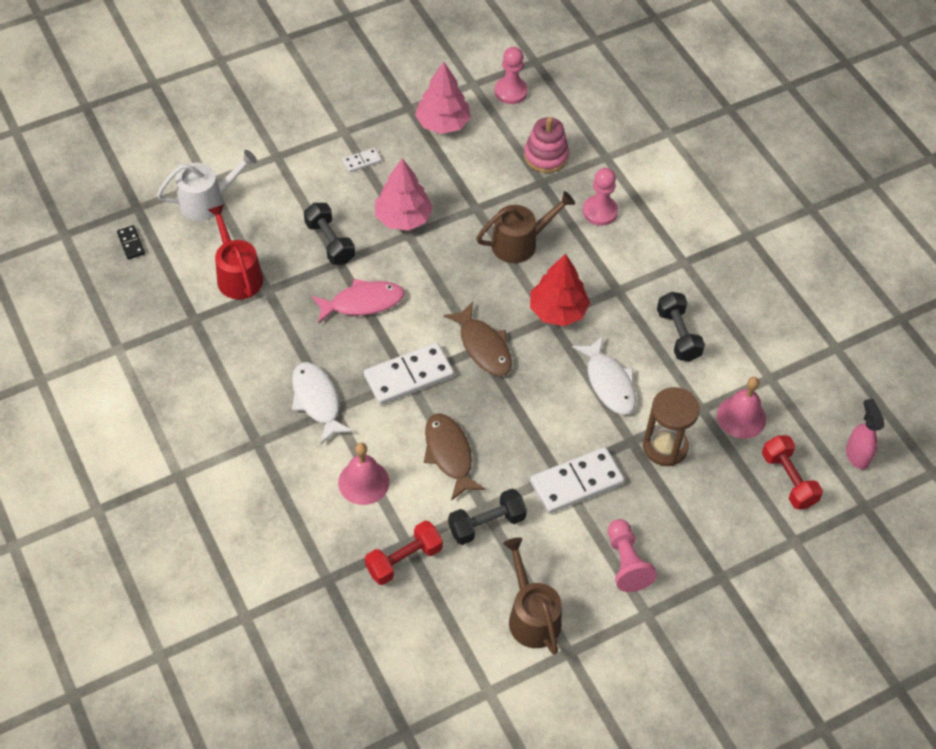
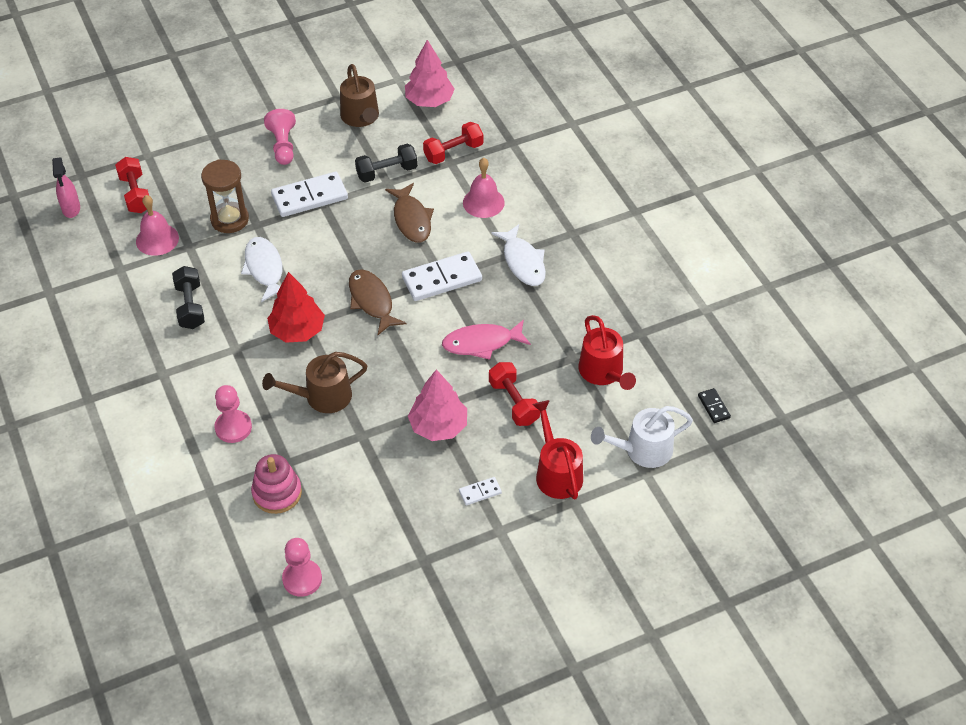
camera: 175 degrees left, 5 degrees down
black dumbbell [304,203,355,265] -> red dumbbell [489,362,540,426]
pink tree [415,62,471,134] -> pink tree moved to [405,40,455,107]
none -> red watering can [532,400,583,500]

